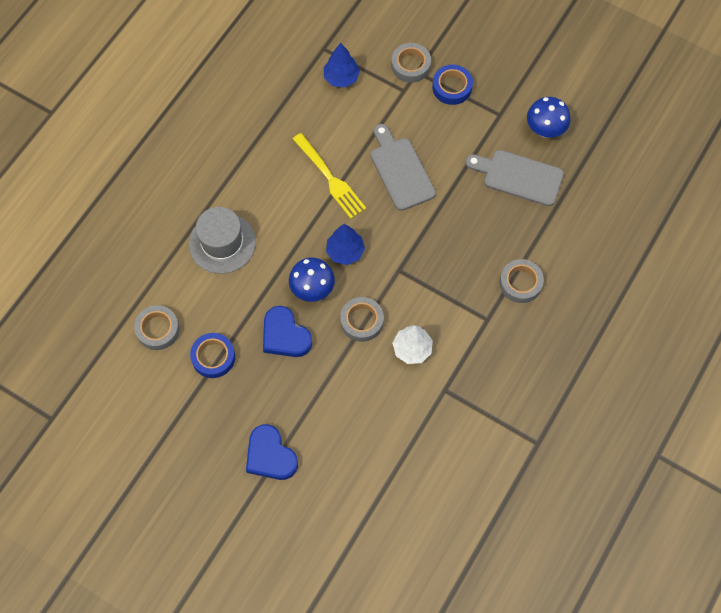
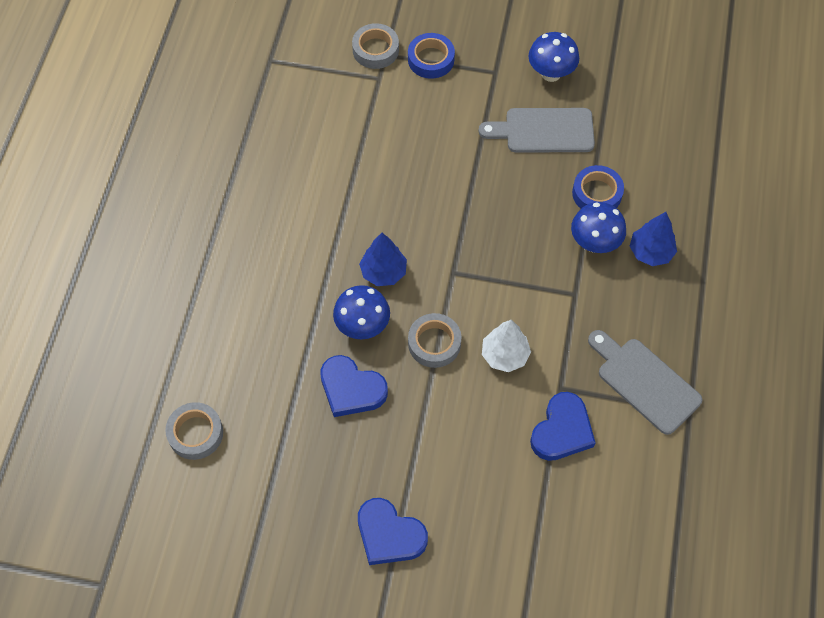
camera: 20 degrees left, 5 degrees down
grey hat [189,207,256,274] -> none
blue tape [190,333,235,378] -> blue tape moved to [572,165,624,209]
yellow fork [293,133,366,219] -> none
blue tree [324,43,360,88] -> blue tree moved to [630,212,677,266]
grey cutting board [371,124,436,211] -> grey cutting board moved to [588,330,703,435]
grey tape [500,259,544,303] -> blue mushroom [571,202,626,253]
none -> blue heart [530,392,596,461]

